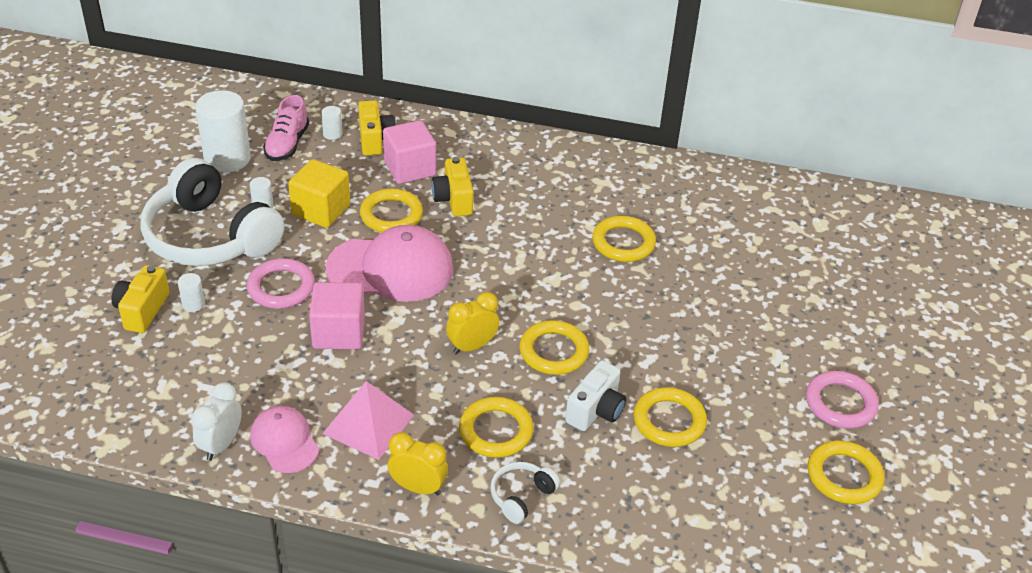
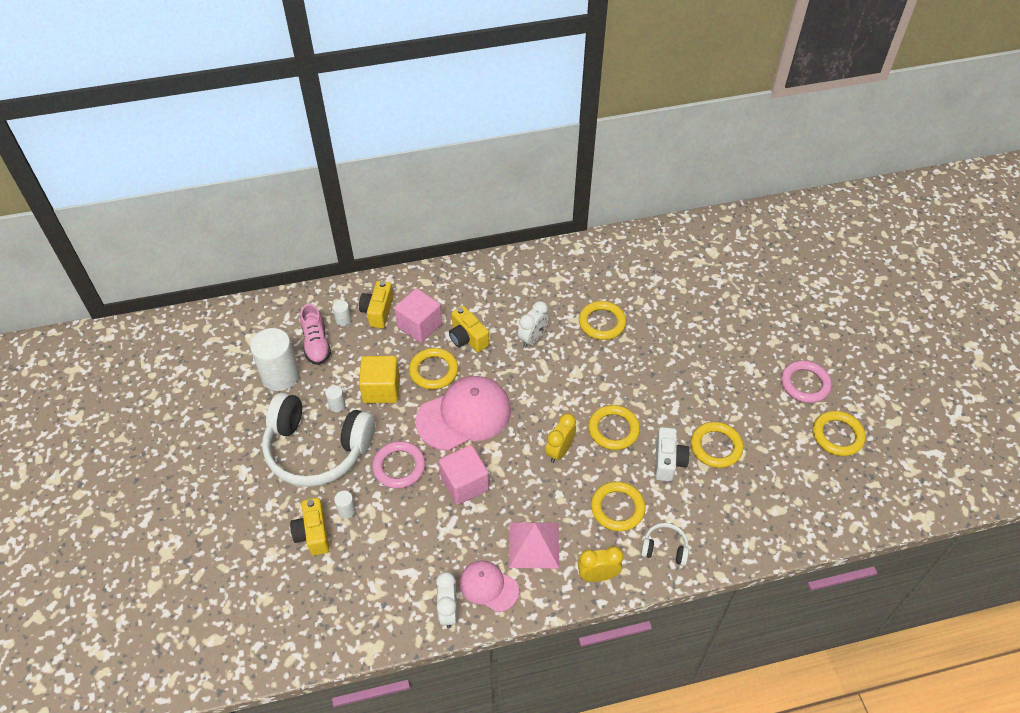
camera: 25 degrees left, 10 degrees up
yellow camera [358,100,396,156] -> yellow camera turned 135 degrees counterclockwise [359,281,393,328]
white headphones [490,462,560,524] -> white headphones turned 90 degrees clockwise [641,523,689,566]
none -> white clock [518,301,549,348]

